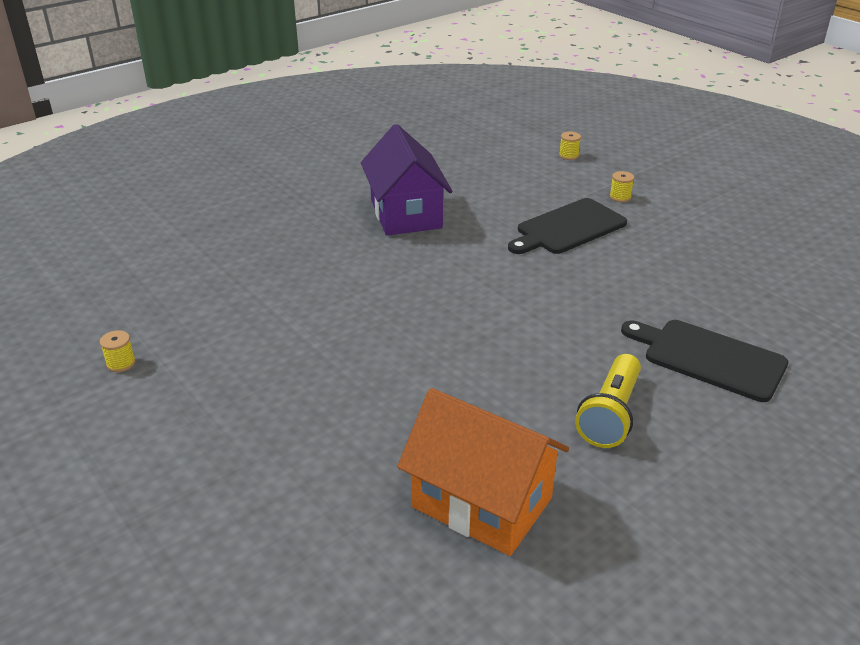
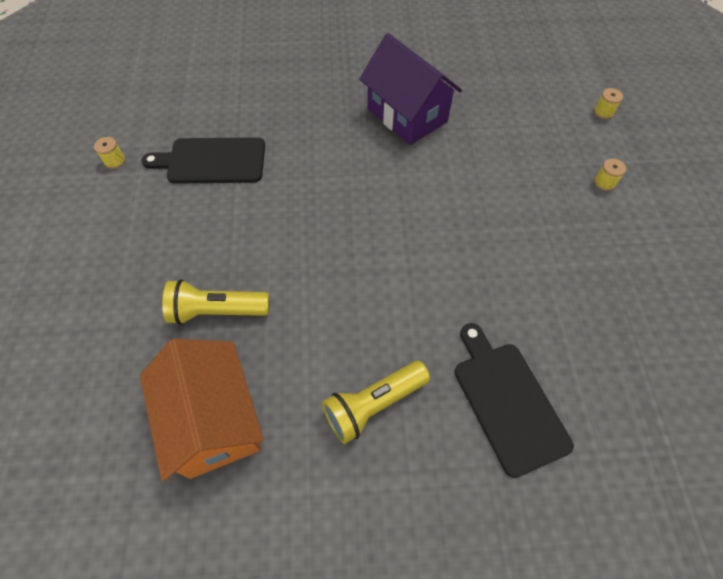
camera: 35 degrees right, 25 degrees up
purple house [361,124,453,235] -> purple house turned 60 degrees counterclockwise [359,33,462,145]
black cutting board [508,198,627,254] -> black cutting board moved to [142,137,265,184]
none -> yellow flashlight [162,279,270,325]

